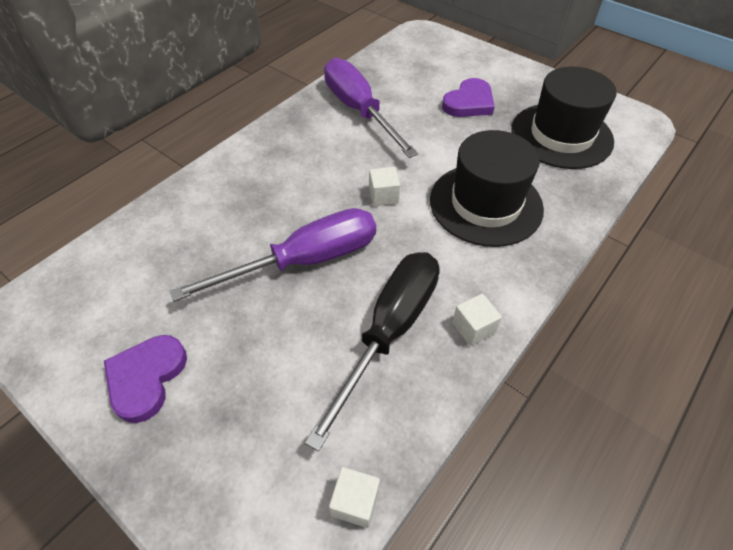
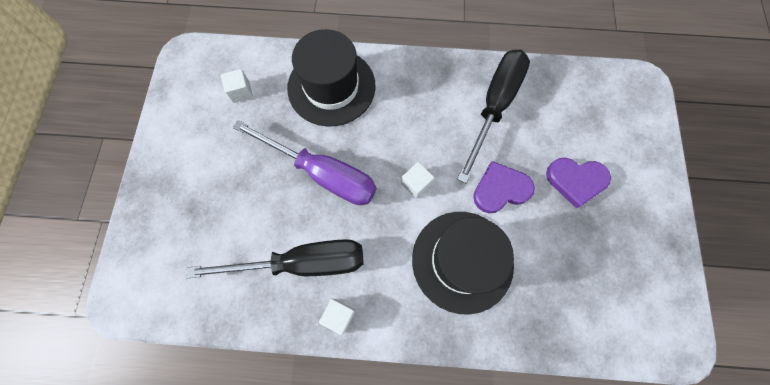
camera: 55 degrees right, 20 degrees up
purple heart [104,335,187,423] -> purple heart moved to [473,161,535,213]
purple screwdriver [324,58,418,158] -> black screwdriver [457,50,530,183]
white cube [329,467,380,528] -> white cube moved to [221,69,253,103]
black hat [511,67,617,169] -> black hat moved to [287,29,376,127]

